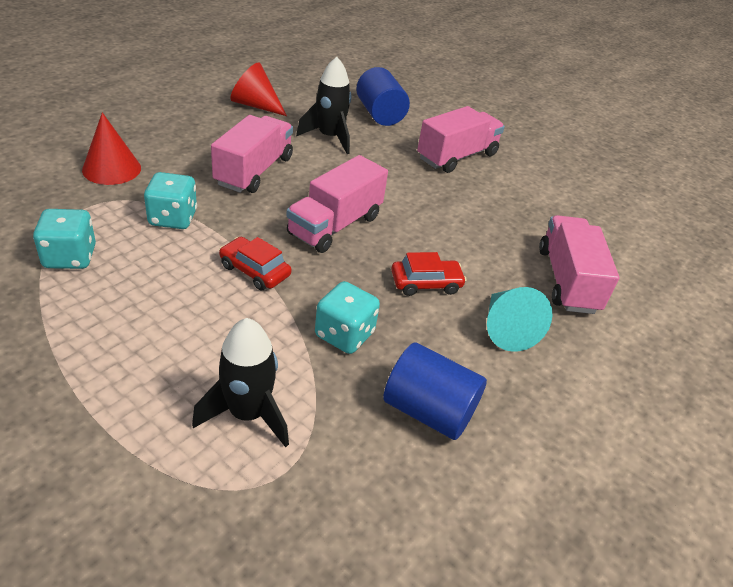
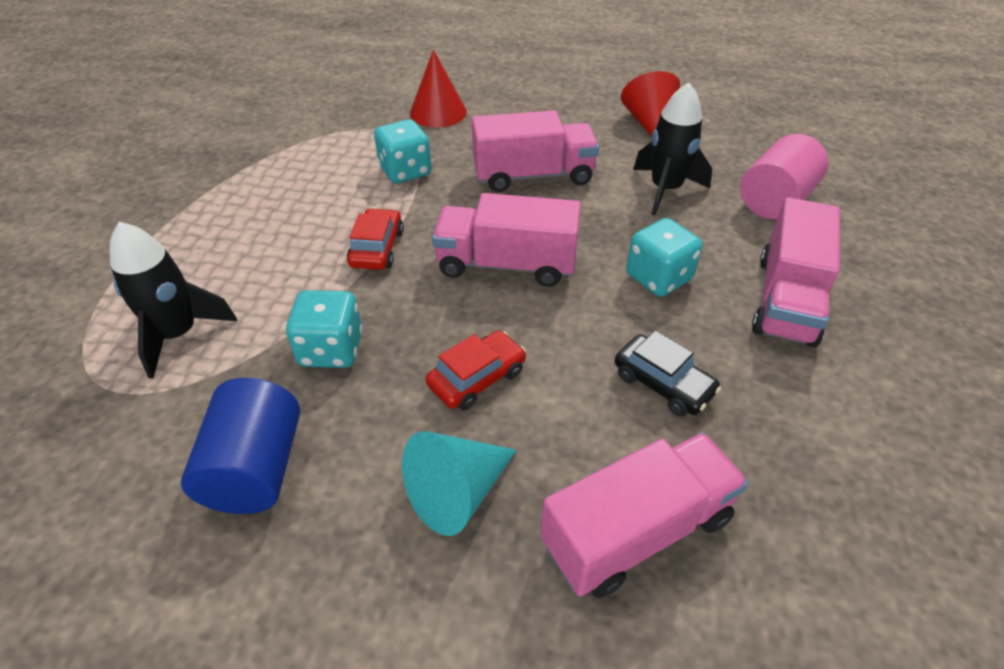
camera: 65 degrees right, 5 degrees up
turquoise dice [33,209,96,269] -> turquoise dice moved to [626,218,703,297]
blue cylinder [356,67,410,126] -> pink cylinder [740,134,829,219]
red car [391,252,466,296] -> red car turned 90 degrees counterclockwise [426,330,526,411]
pink truck [417,106,505,173] -> pink truck turned 90 degrees clockwise [752,197,840,348]
none -> black car [615,330,721,416]

